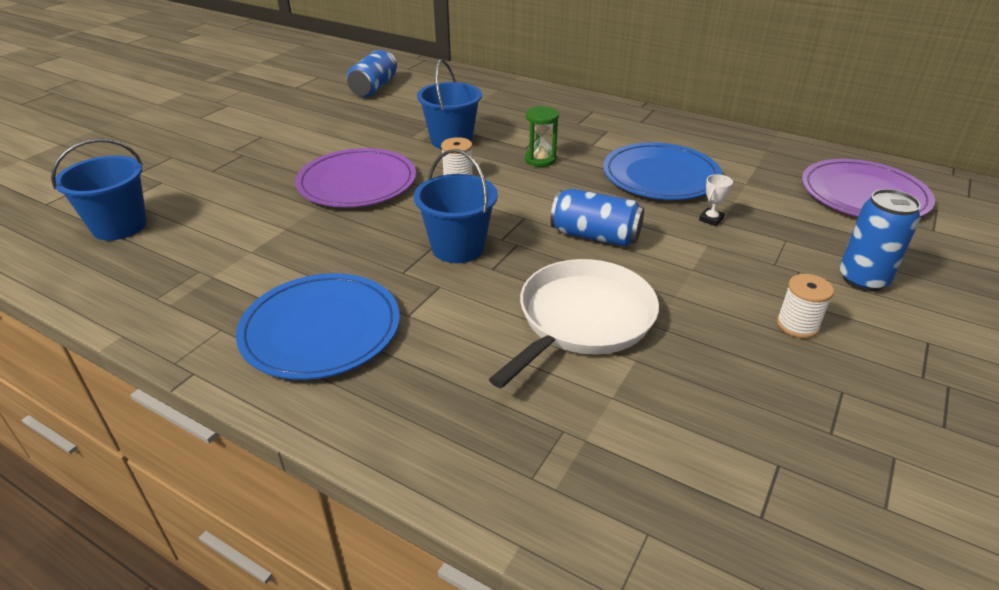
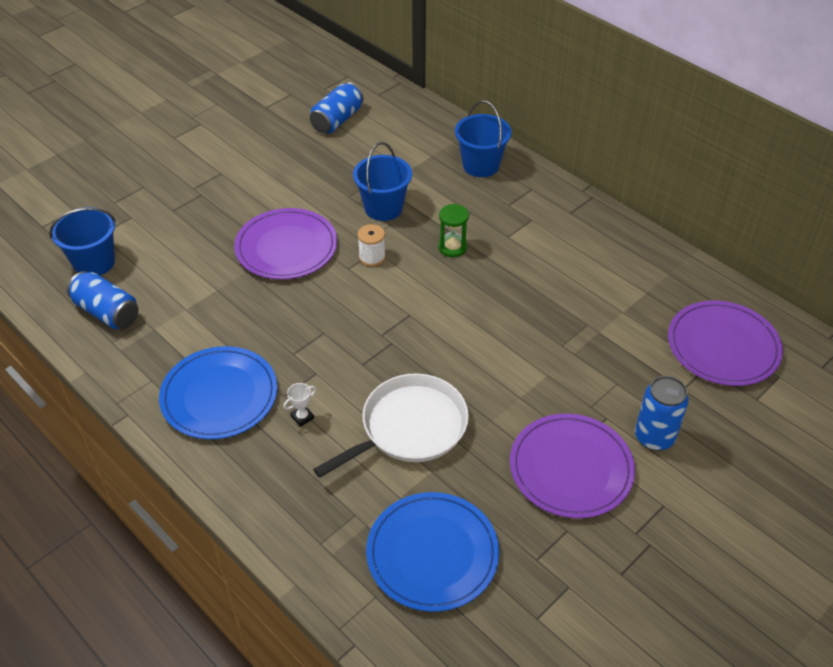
camera: 15 degrees right, 10 degrees up
blue bucket [414,149,498,263] -> blue bucket moved to [455,100,512,177]
blue can [550,189,644,247] -> blue can moved to [67,271,139,329]
blue plate [603,143,722,200] -> blue plate moved to [366,492,499,612]
white trophy [699,174,733,226] -> white trophy moved to [283,383,316,427]
white spool [777,274,834,338] -> purple plate [510,414,635,518]

